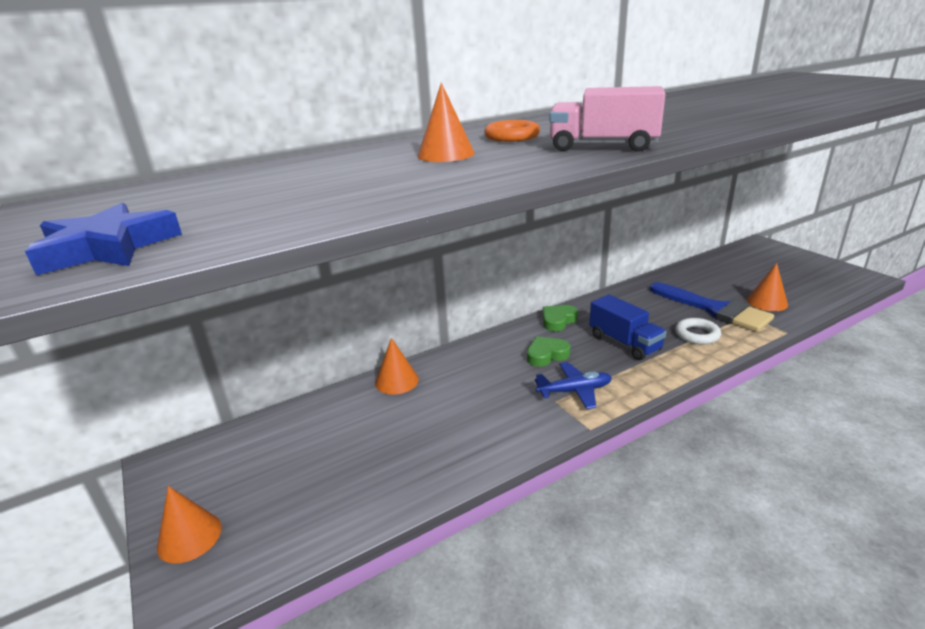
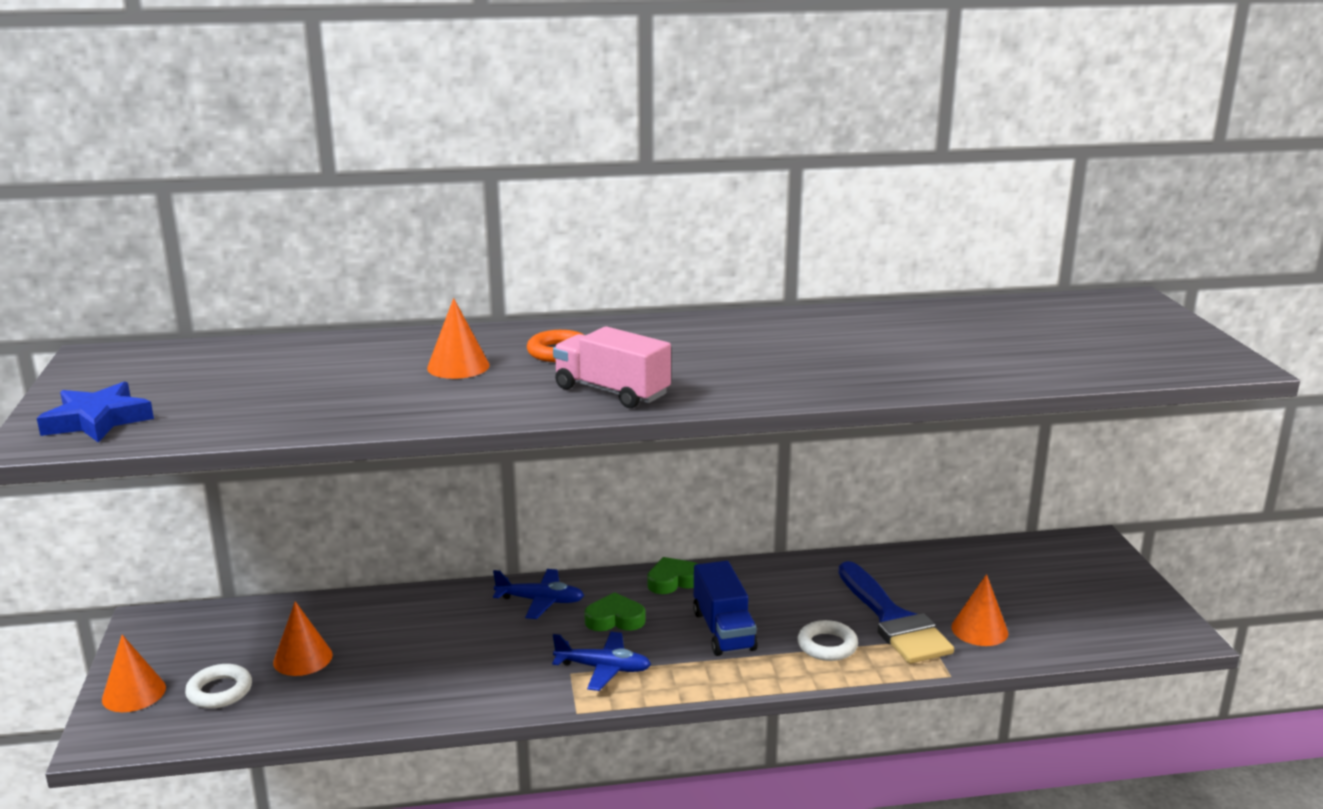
camera: 20 degrees right, 5 degrees down
orange cone [375,338,419,395] -> orange cone moved to [273,601,333,676]
none -> white ring [185,664,252,708]
none -> blue plane [493,569,584,619]

